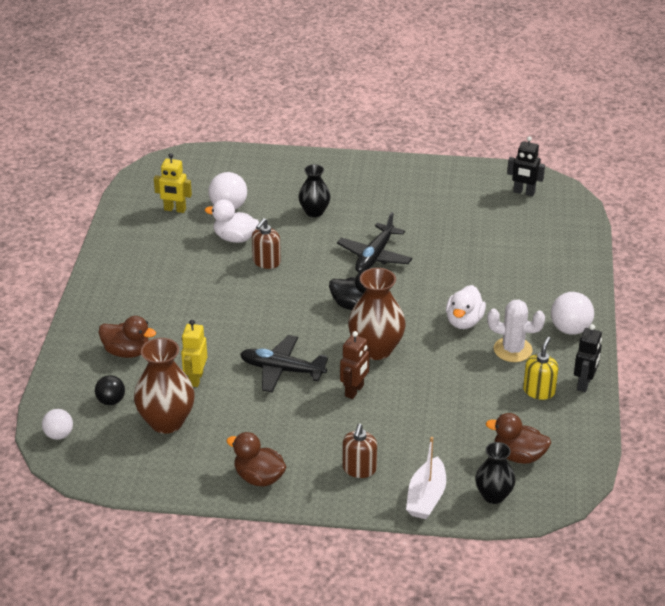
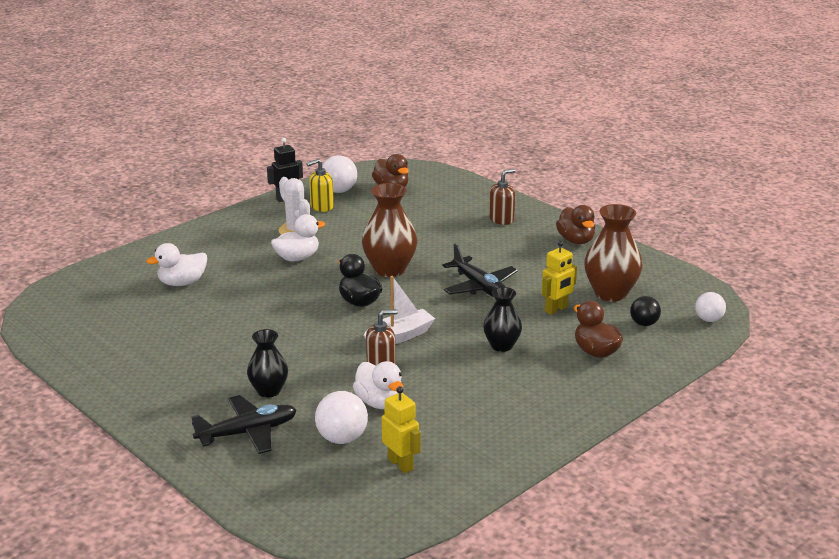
camera: 140 degrees left, 10 degrees down
black plane [337,212,412,273] -> black plane moved to [191,395,297,454]
brown robot [340,331,369,399] -> none
white boat [406,437,446,519] -> white boat moved to [364,276,435,344]
black vase [475,442,516,504] -> black vase moved to [483,287,522,352]
black robot [507,136,545,196] -> none
white ball [551,292,594,335] -> white ball moved to [322,155,357,193]
none -> white duck [146,243,207,286]

